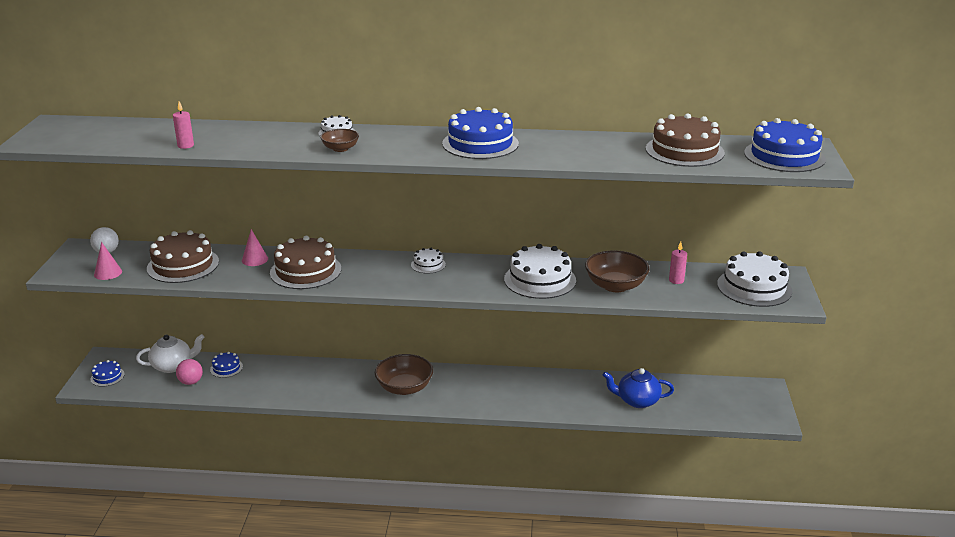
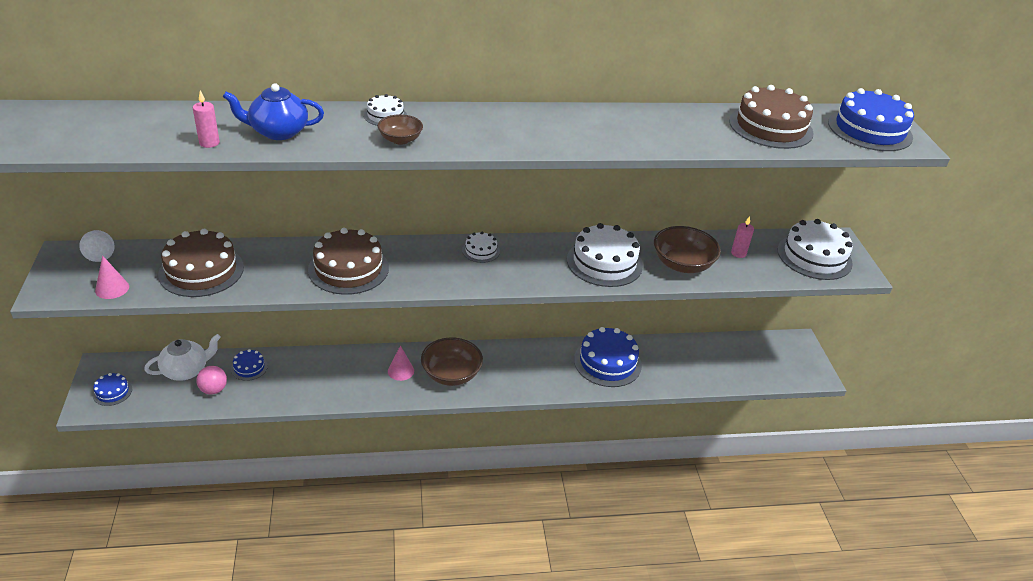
camera: 15 degrees left, 10 degrees up
pink cone [242,229,268,266] -> pink cone moved to [388,345,414,381]
blue cake [442,107,519,159] -> blue cake moved to [574,327,642,387]
blue teapot [603,368,674,408] -> blue teapot moved to [223,83,324,140]

